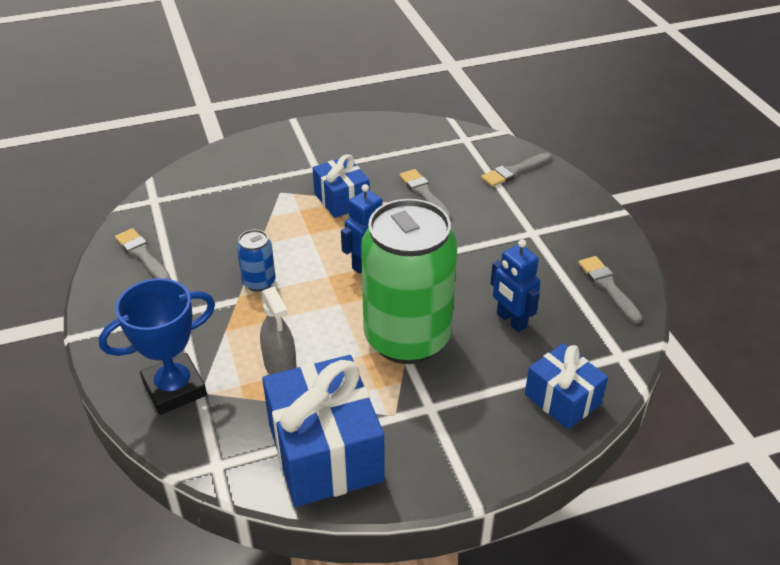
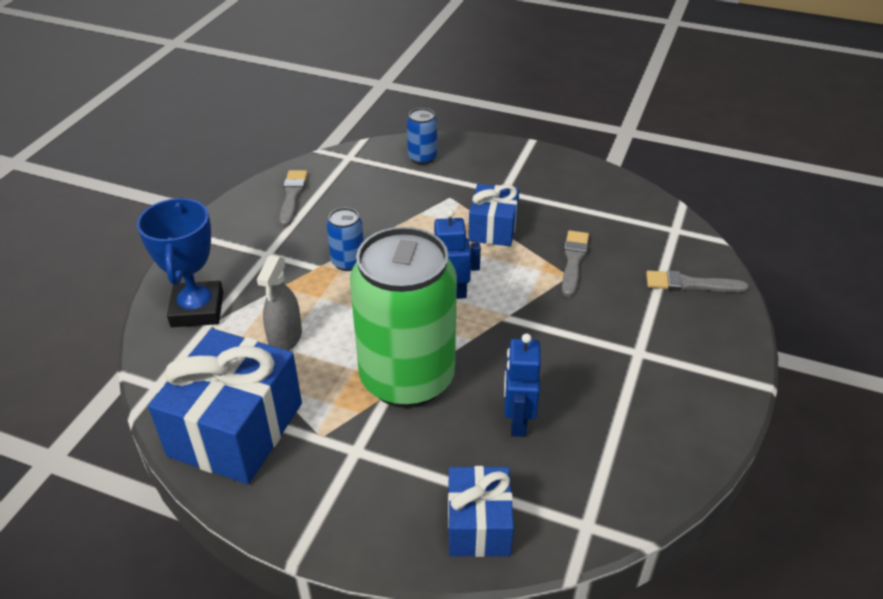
camera: 40 degrees right, 0 degrees up
blue trophy [99,278,215,415] -> blue trophy turned 75 degrees clockwise [137,197,223,327]
grey brush [578,256,642,324] -> none
none -> blue can [407,108,437,165]

